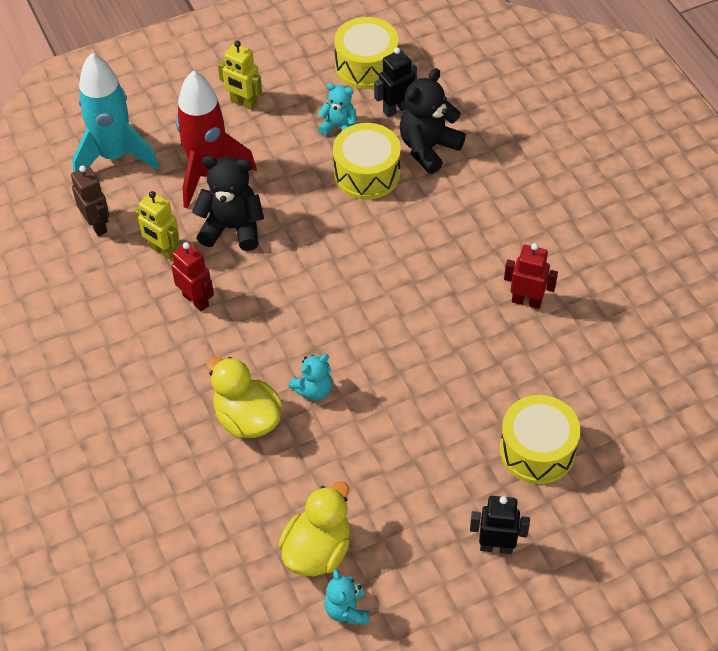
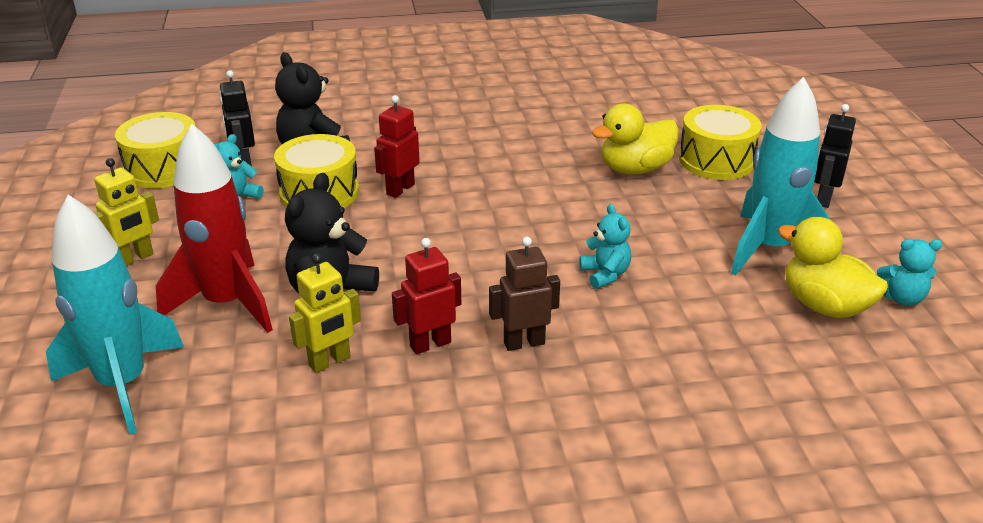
camera: 75 degrees left, 20 degrees down
brown robot [71,165,110,236] -> brown robot moved to [489,237,560,351]
yellow duck [206,357,282,439] -> yellow duck moved to [592,104,679,174]
red robot [504,243,558,309] -> red robot moved to [374,95,420,198]
none -> turquoise rocket [731,77,831,276]

